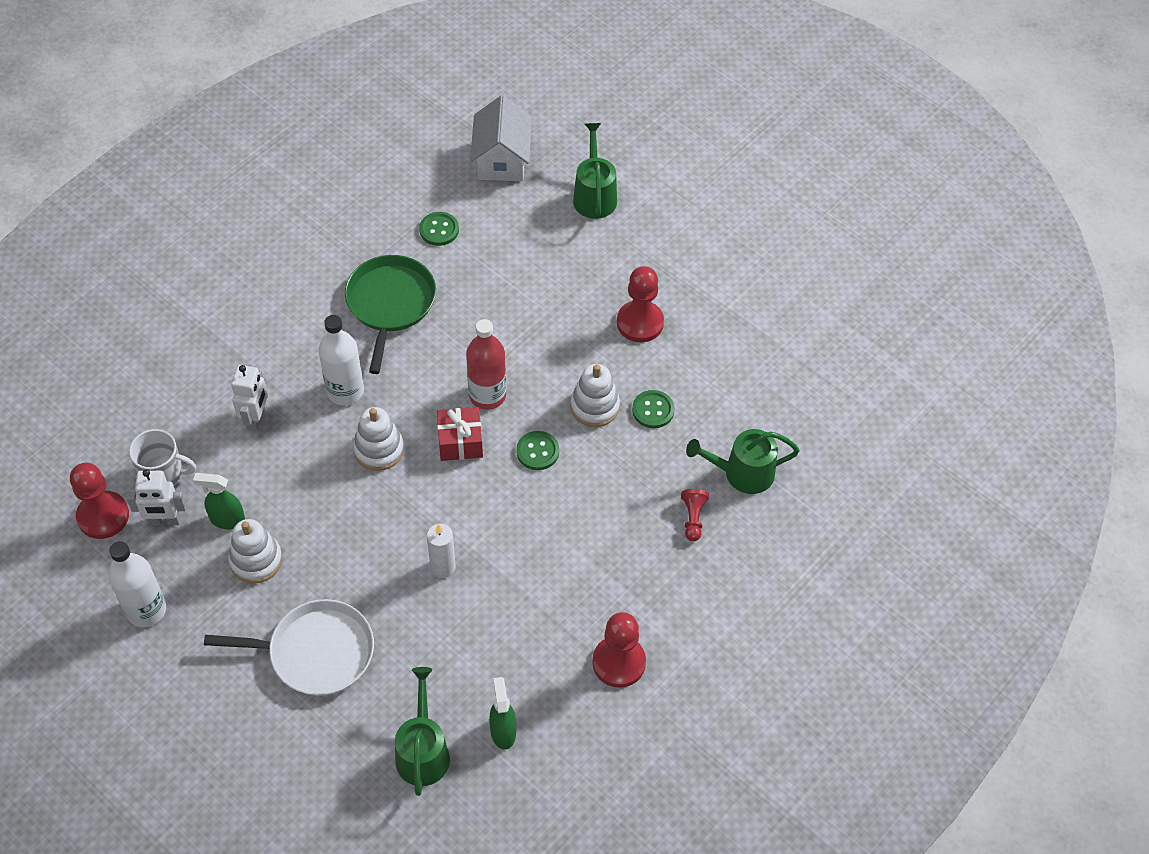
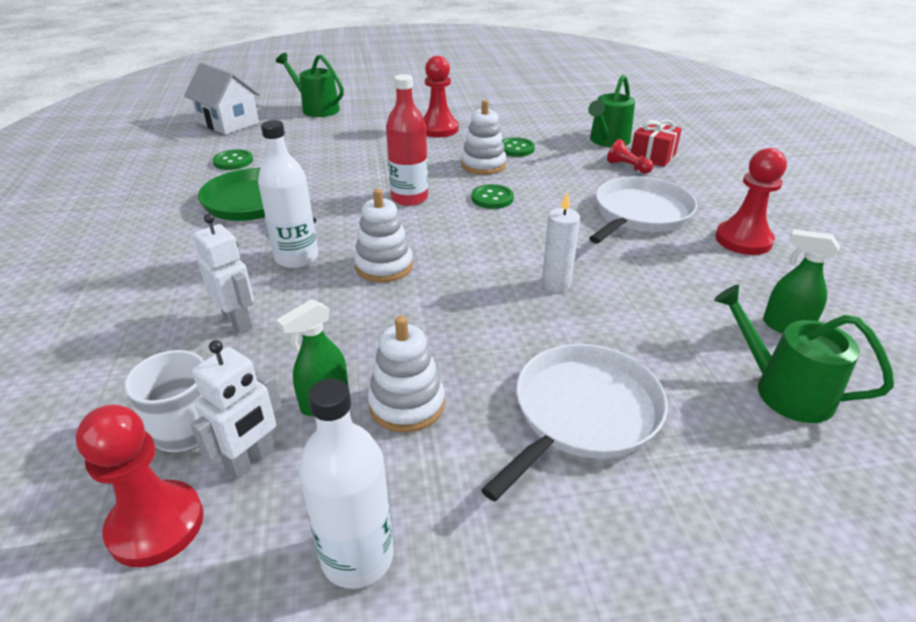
camera: 50 degrees left, 20 degrees down
red gift [437,407,483,461] -> red gift moved to [631,120,682,167]
none -> white pan [589,176,697,243]

